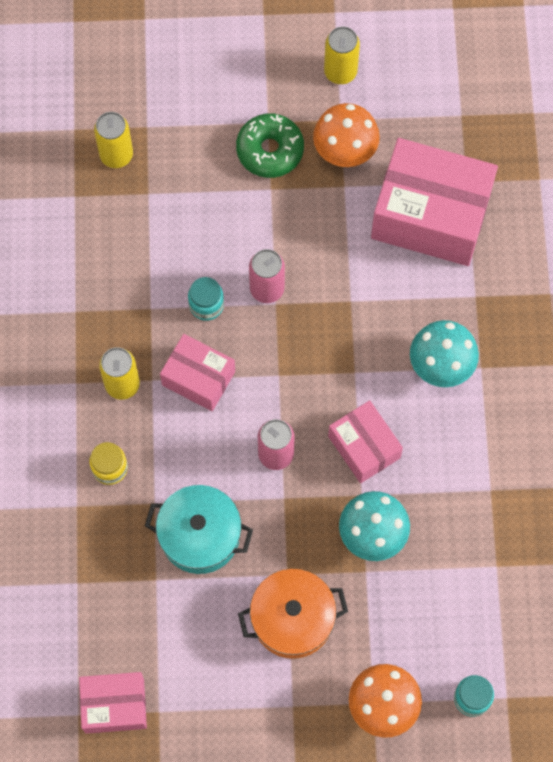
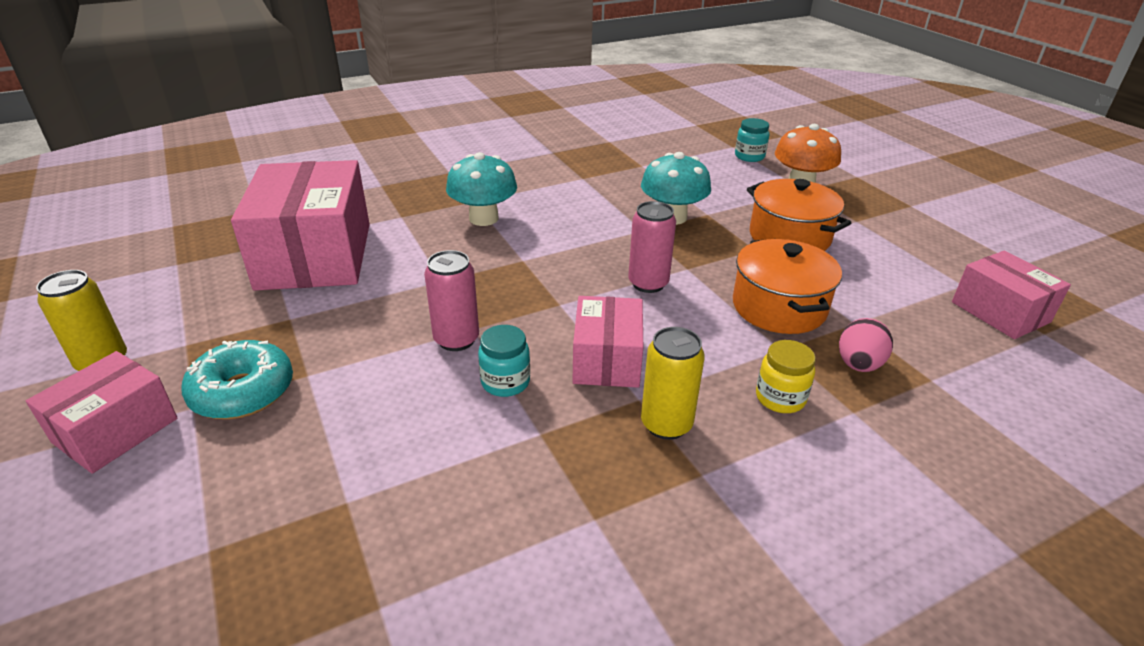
camera: 115 degrees left, 35 degrees down
yellow can [94,112,133,168] -> none
turquoise pot [145,485,253,574] -> orange pot [733,239,842,334]
green donut [236,113,304,178] -> turquoise donut [181,340,293,419]
orange mushroom [313,103,380,167] -> none
pink box [328,400,403,483] -> pink box moved to [26,351,178,474]
none -> pink egg [839,318,893,372]

